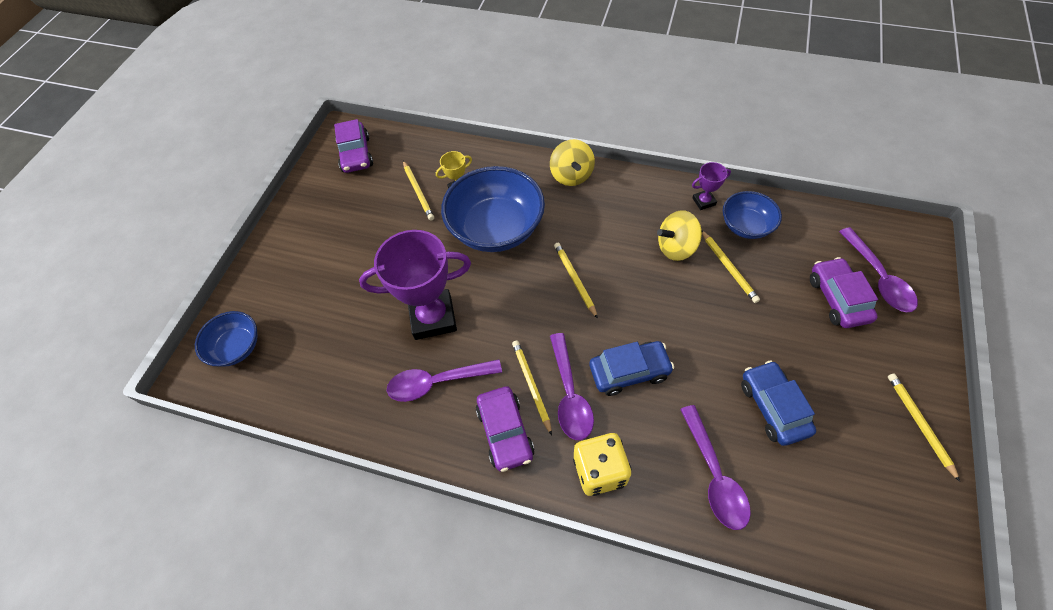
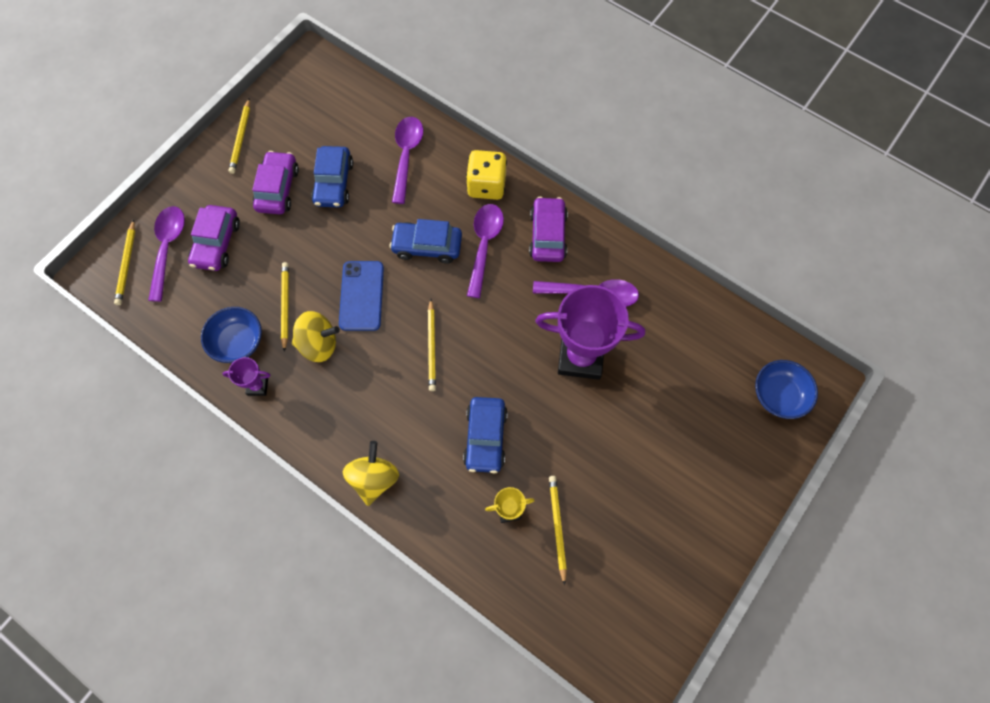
camera: 165 degrees left, 10 degrees up
purple car [334,119,373,173] -> purple car moved to [252,151,299,214]
blue bowl [441,166,545,252] -> blue car [463,397,508,473]
yellow pencil [512,341,552,435] -> yellow pencil moved to [114,219,135,305]
none -> blue phone [339,261,384,331]

